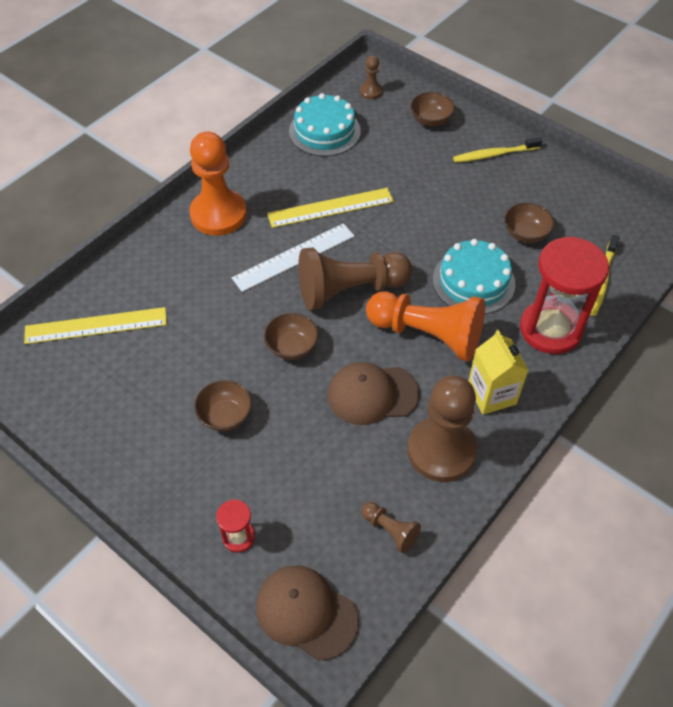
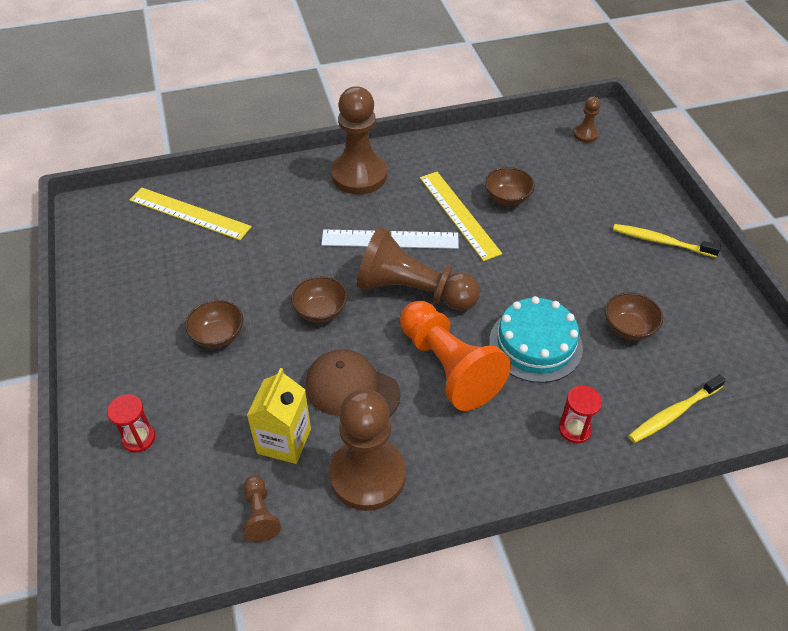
camera: 35 degrees right, 5 degrees down
orange pawn [189,132,247,236] -> brown pawn [331,86,387,194]
brown cap [256,565,359,661] -> none
yellow ruler [267,188,394,228] -> yellow ruler turned 45 degrees clockwise [420,172,502,261]
turquoise cake [289,93,361,156] -> none
brown bowl [411,92,455,127] -> brown bowl moved to [485,167,535,206]
yellow carton [468,330,529,415] -> yellow carton moved to [247,368,311,464]
red hourglass [520,237,609,354] -> red hourglass [559,385,602,443], size x0.45

